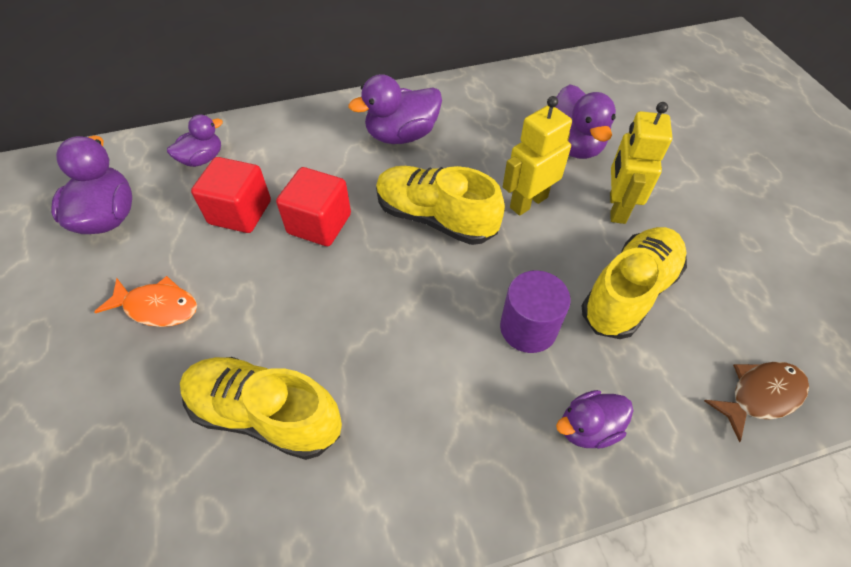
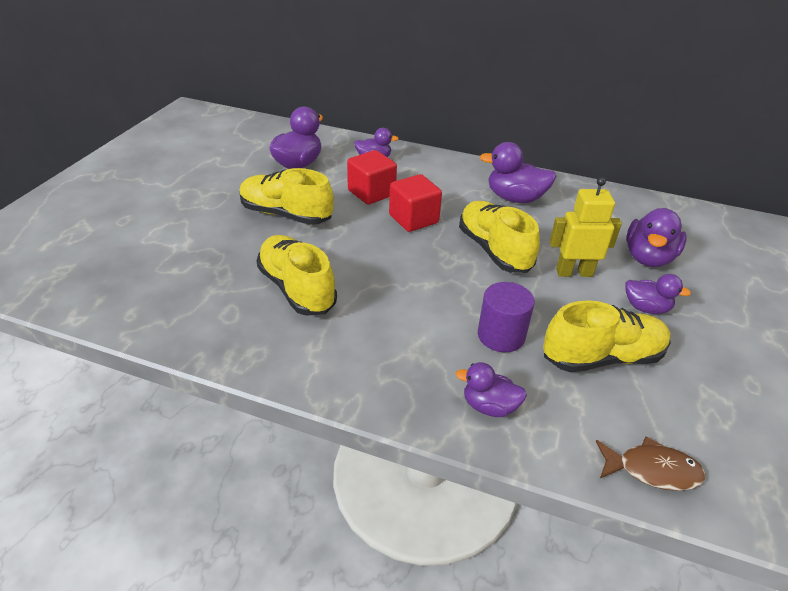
camera: 35 degrees right, 15 degrees down
orange fish [94,276,197,327] -> yellow shoe [240,168,334,225]
yellow robot [610,102,672,224] -> purple duck [625,274,691,314]

